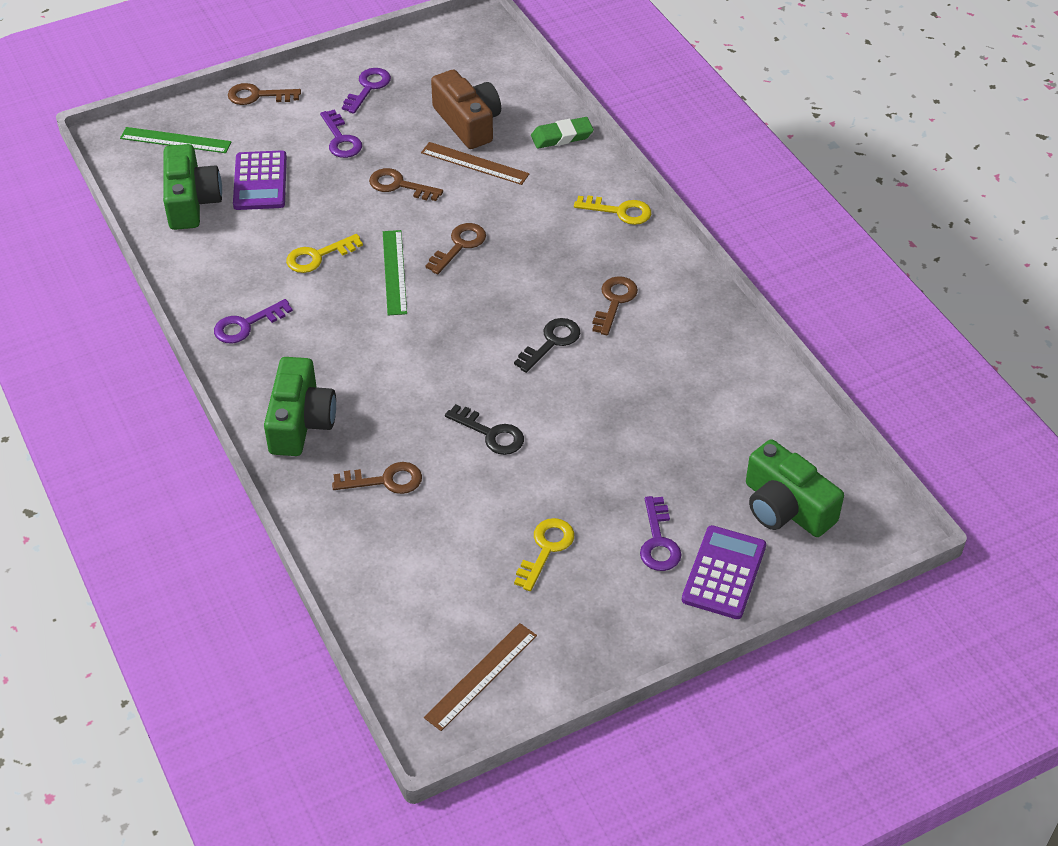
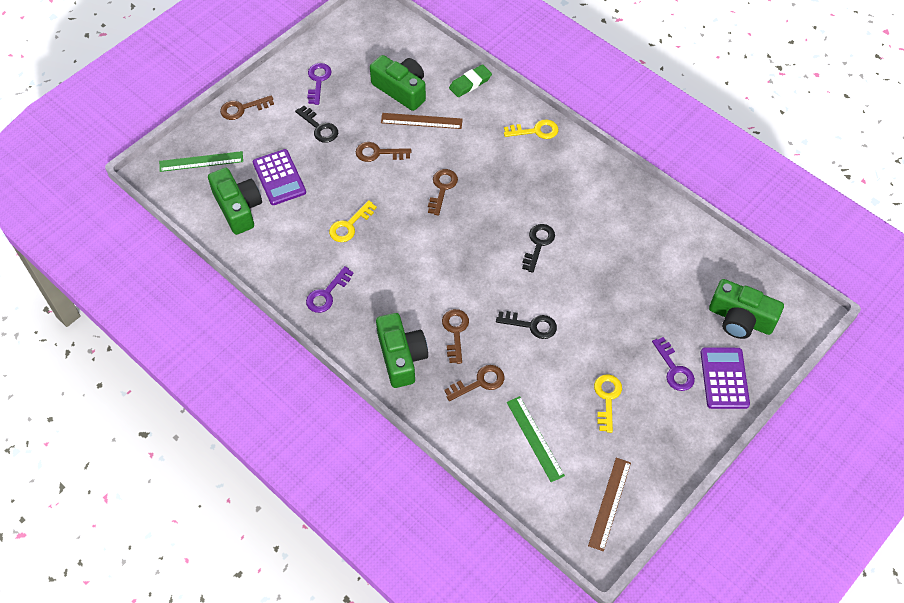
camera: 20 degrees left, 10 degrees up
purple key [320,110,362,158] -> black key [295,106,338,143]
green ruler [383,230,407,316] -> green ruler moved to [507,396,565,482]
brown camera [431,70,501,149] -> green camera [370,55,426,111]
brown key [592,276,638,335] -> brown key moved to [442,309,469,364]

